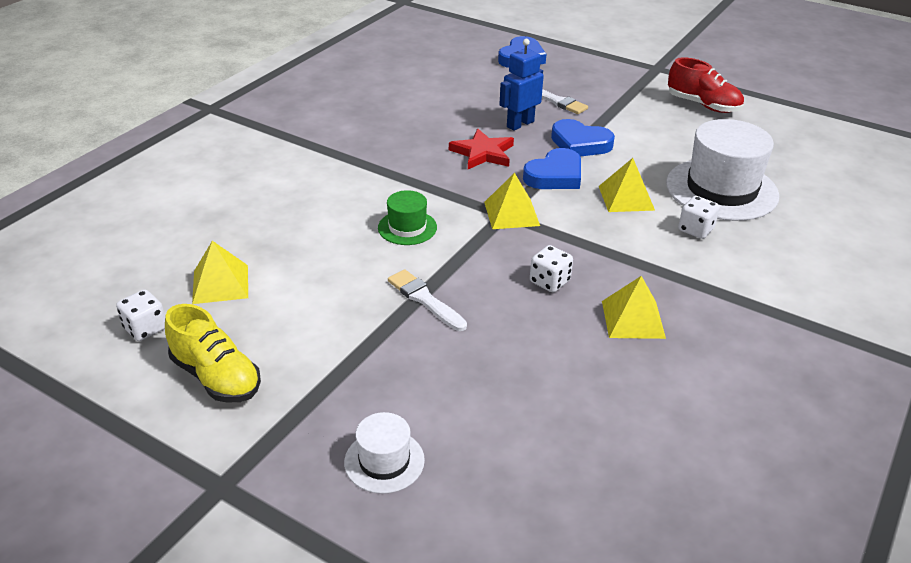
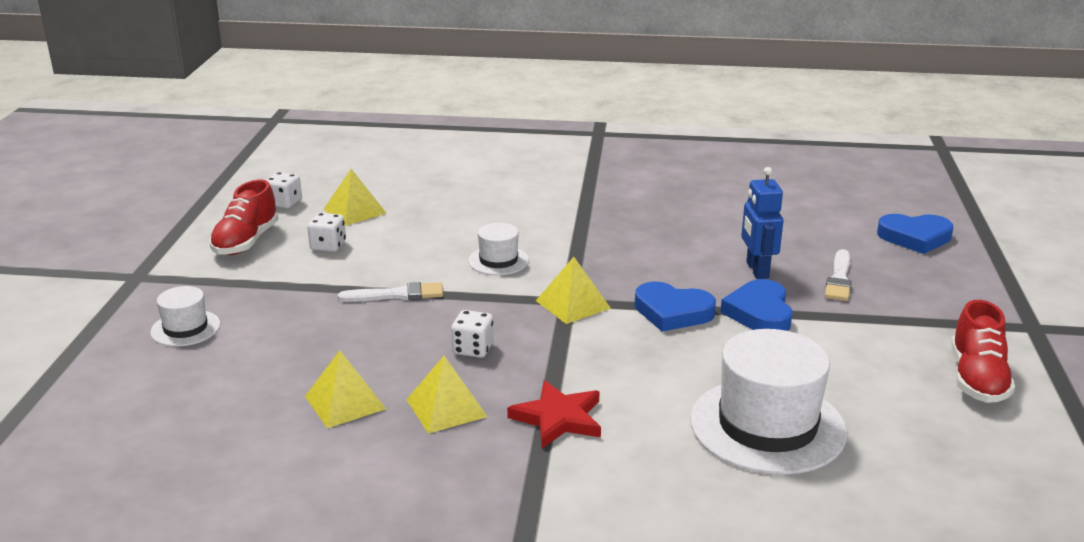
camera: 65 degrees right, 10 degrees down
yellow shoe [165,304,261,403] -> red shoe [209,180,278,255]
green hat [378,190,437,245] -> white hat [468,223,529,275]
white brush [388,269,467,331] -> white brush turned 60 degrees clockwise [338,282,443,302]
red star [449,128,514,169] -> red star moved to [507,380,601,448]
blue robot [499,39,544,131] -> blue robot turned 120 degrees counterclockwise [741,167,783,279]
yellow pyramid [599,158,655,212] -> yellow pyramid moved to [305,350,386,428]
white dice [678,196,720,239] -> white dice moved to [307,213,346,252]

